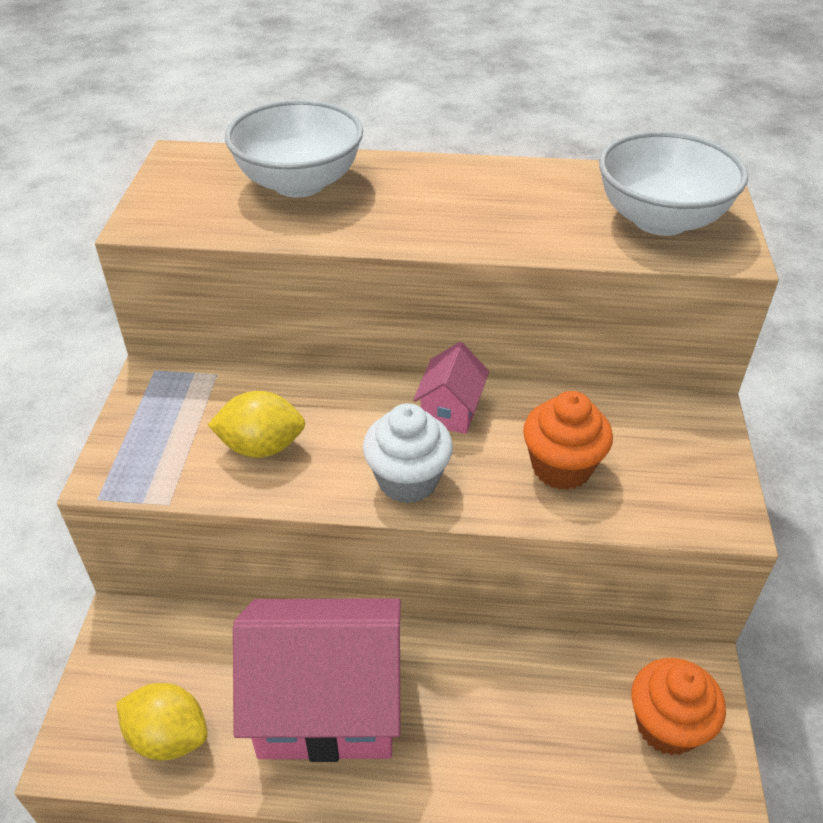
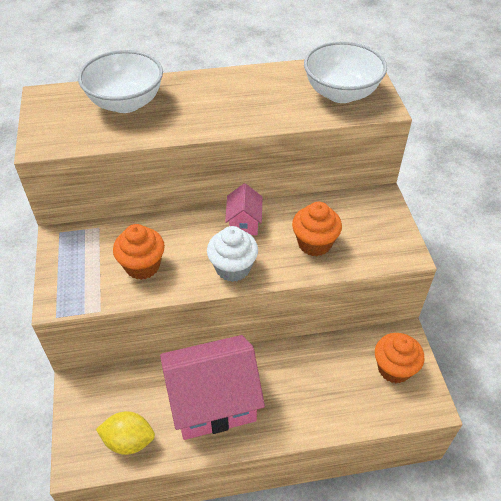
camera: 15 degrees left, 5 degrees up
yellow lemon [208,391,305,458] -> orange cupcake [113,224,165,280]

